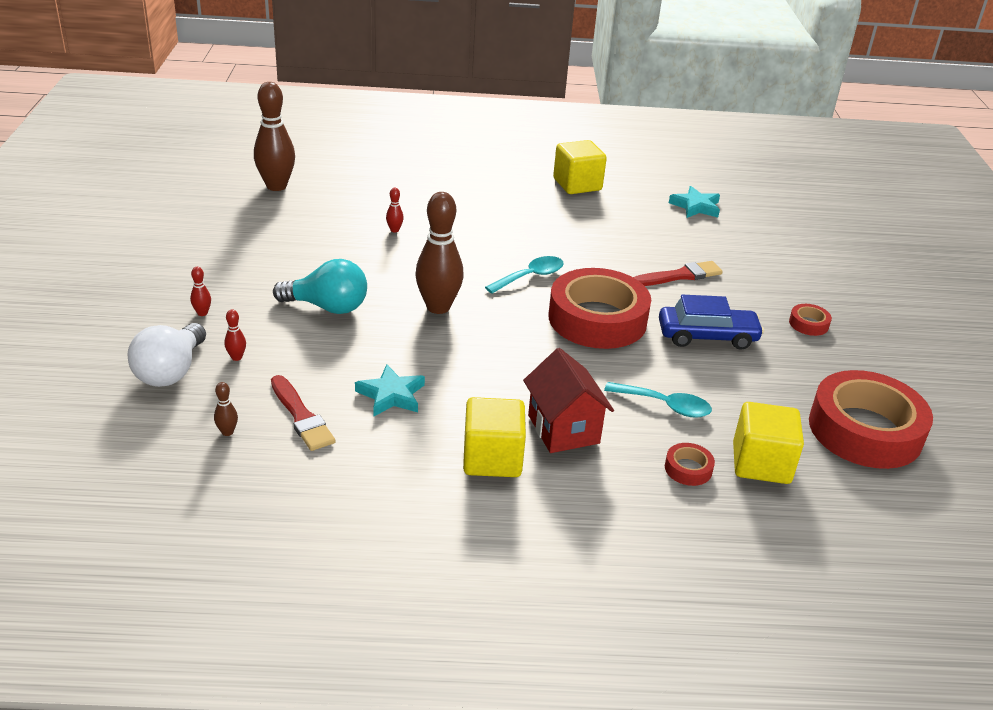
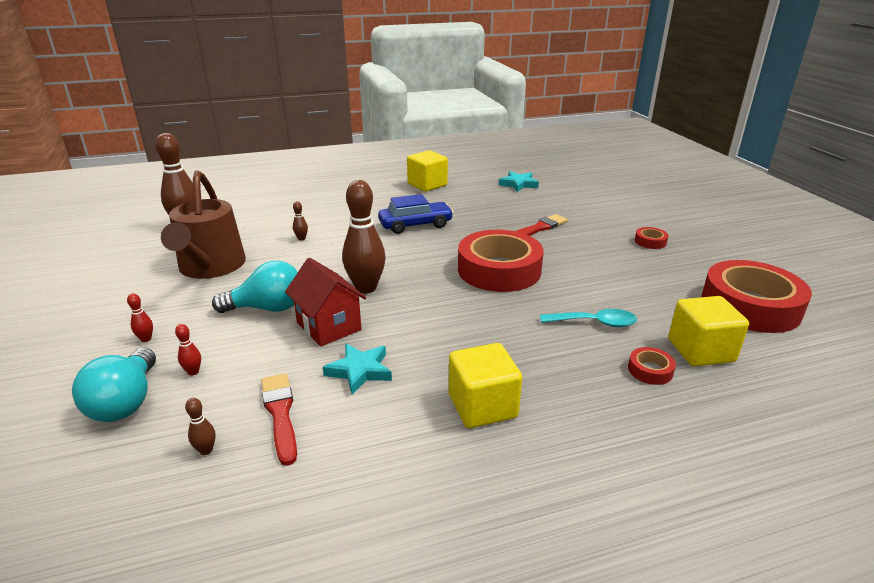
camera: 15 degrees left, 5 degrees down
white light bulb [127,323,206,387] -> turquoise light bulb [72,348,156,422]
red brush [271,375,336,451] -> red brush turned 150 degrees counterclockwise [261,373,297,466]
red bowling pin [386,188,404,233] -> brown bowling pin [293,201,308,241]
turquoise spoon [485,256,563,293] -> none
red house [523,348,614,453] -> red house moved to [285,258,366,347]
blue car [659,295,764,350] -> blue car moved to [378,194,454,234]
none -> brown watering can [161,170,246,279]

